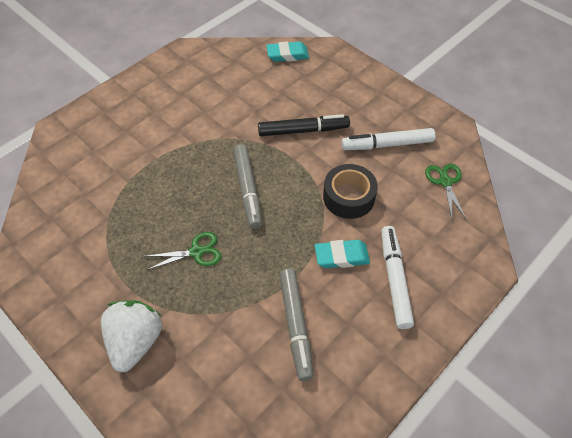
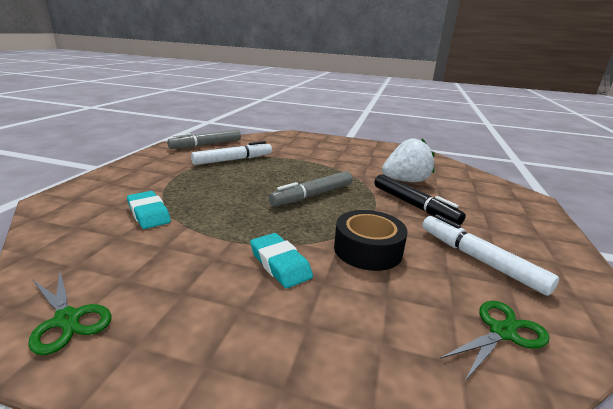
camera: 60 degrees right, 30 degrees down
white strawberry [101,300,162,372] -> white strawberry moved to [382,138,435,182]
green scissors [147,232,221,270] -> green scissors moved to [28,272,112,355]
turquoise eraser [266,42,309,62] -> turquoise eraser moved to [127,191,171,229]
grey marker [279,268,314,381] -> grey marker moved to [167,129,241,149]
white marker [381,226,414,329] -> white marker moved to [191,141,272,165]

